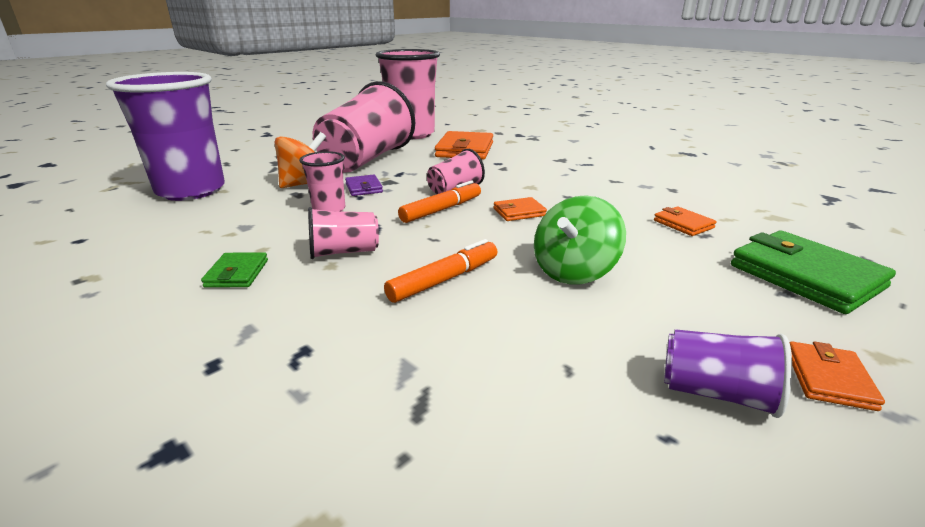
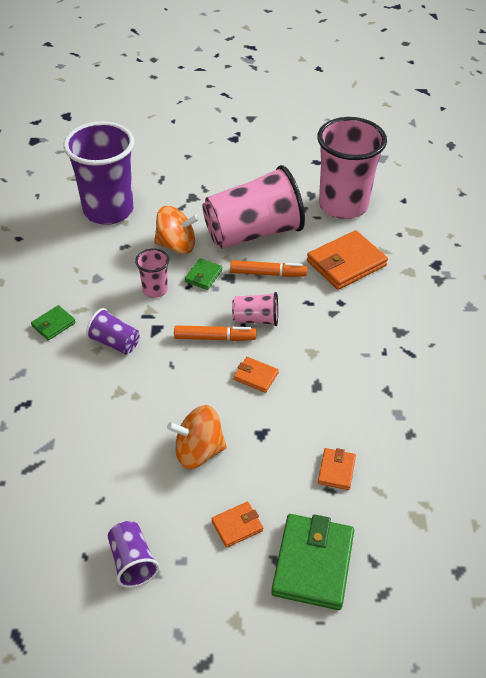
camera: 45 degrees right, 20 degrees up
pink cup [308,207,379,259] -> purple cup [86,308,140,354]
purple wallet [345,174,383,196] -> green wallet [185,258,223,290]
orange marker [384,239,497,303] -> orange marker moved to [230,260,307,277]
green spinning top [534,195,626,284] -> orange spinning top [167,405,227,469]
orange wallet [789,341,885,411] -> orange wallet moved to [211,502,263,548]

